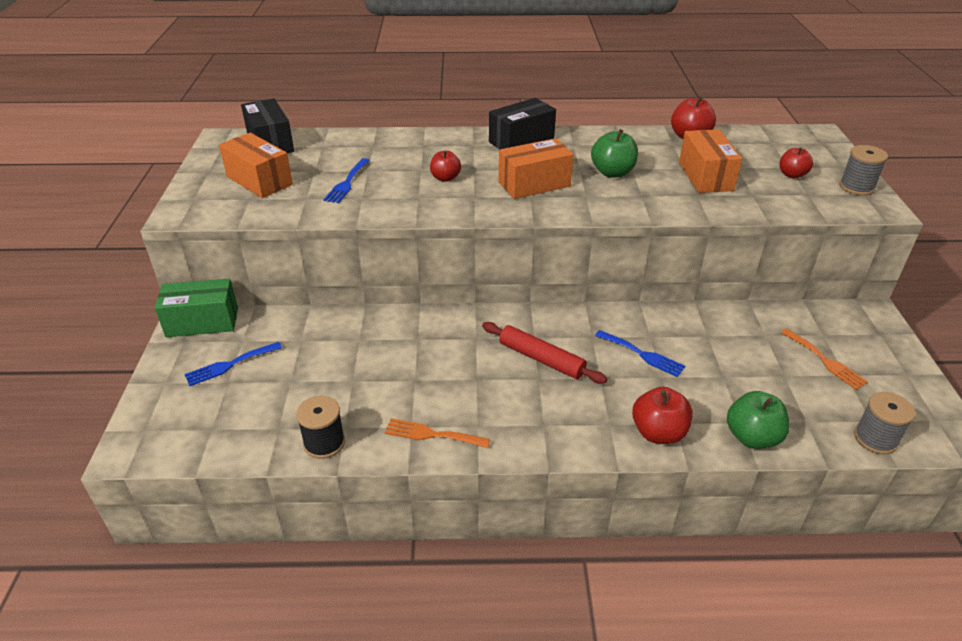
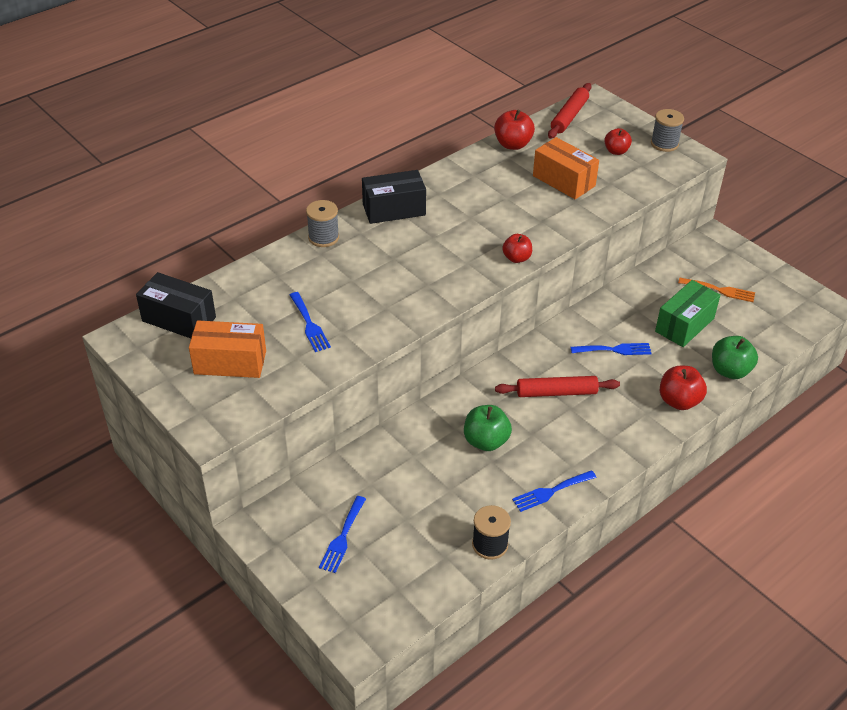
camera: 40 degrees left, 5 degrees up
green box [155,279,238,337] -> green box moved to [655,280,720,347]
orange fork [384,418,491,448] -> blue fork [512,470,597,512]
red apple [430,150,461,182] -> red apple moved to [502,234,532,263]
black box [489,98,556,149] -> black box turned 60 degrees clockwise [362,170,426,224]
orange box [498,138,574,199] -> none
green apple [591,129,638,178] -> green apple moved to [464,405,512,451]
grey spool [854,392,916,455] -> grey spool moved to [306,200,339,247]
none -> red rolling pin [548,83,591,139]

